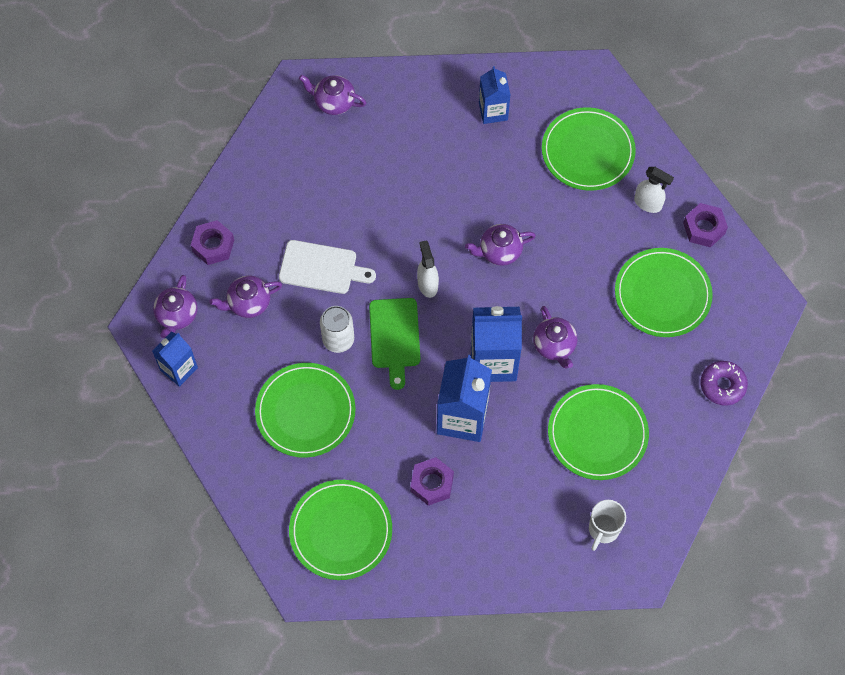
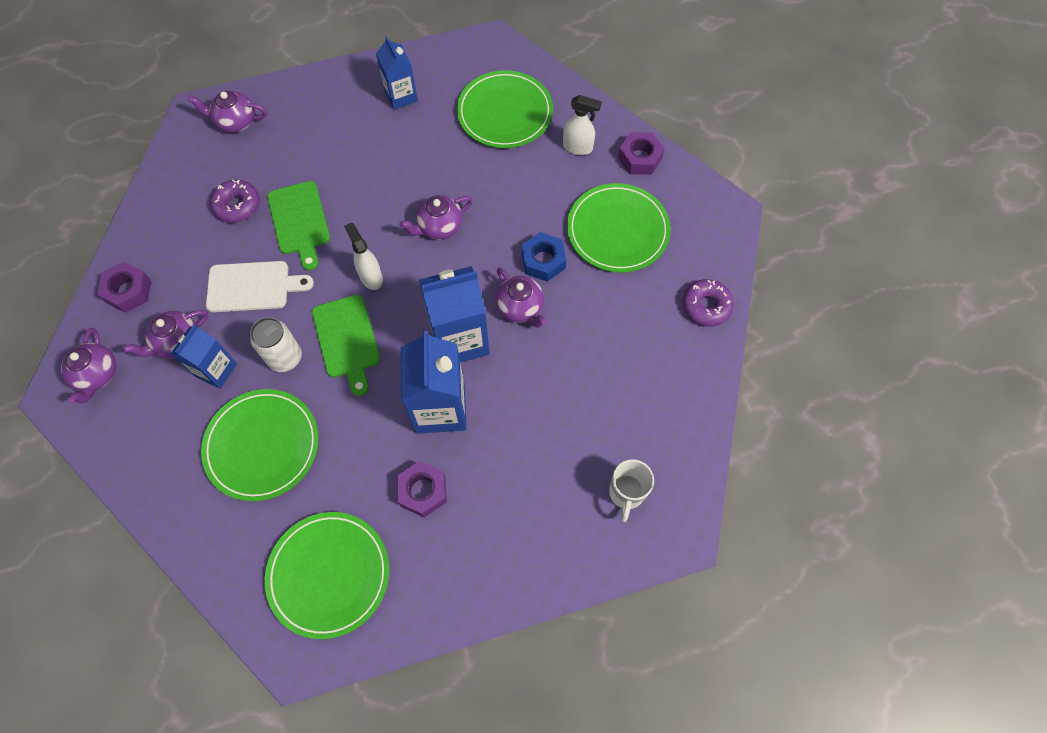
camera: 15 degrees left, 0 degrees up
blue carton [152,332,198,387] -> blue carton moved to [171,324,237,389]
green plate [548,384,649,480] -> none
none -> purple donut [210,180,260,223]
none -> green cutting board [267,181,330,271]
none -> blue nut [522,232,566,282]

